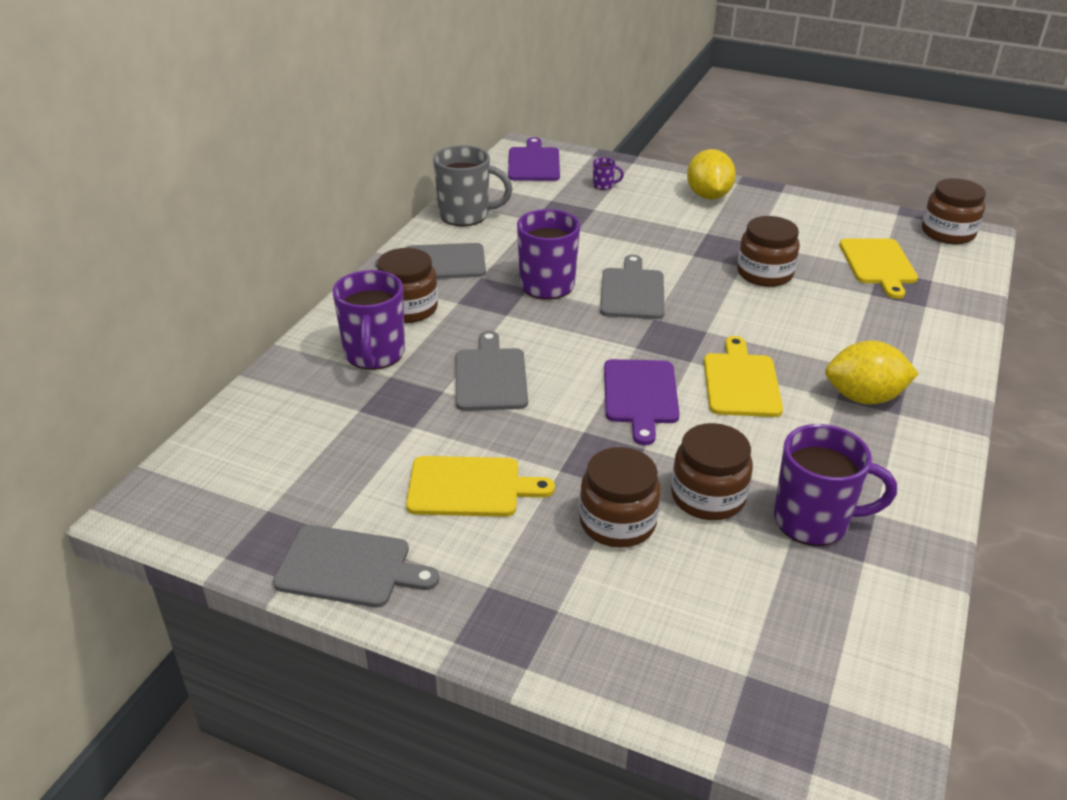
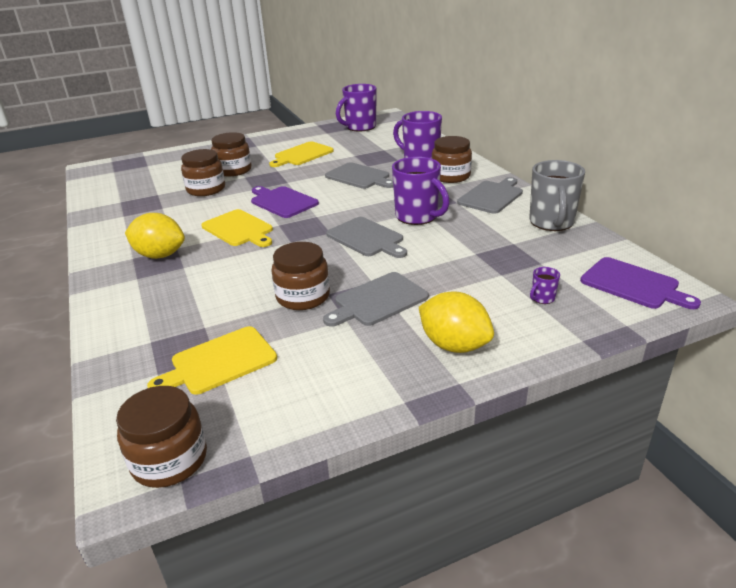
camera: 135 degrees right, 5 degrees down
grey cutting board [273,525,439,607] -> grey cutting board moved to [323,272,429,327]
grey mug [433,145,513,226] -> grey mug turned 45 degrees counterclockwise [529,160,585,231]
purple mug [774,424,897,546] -> purple mug moved to [336,84,377,132]
yellow lemon [825,340,919,405] -> yellow lemon turned 60 degrees clockwise [125,213,185,259]
yellow cutting board [839,239,918,299] -> yellow cutting board turned 75 degrees counterclockwise [147,326,277,395]

